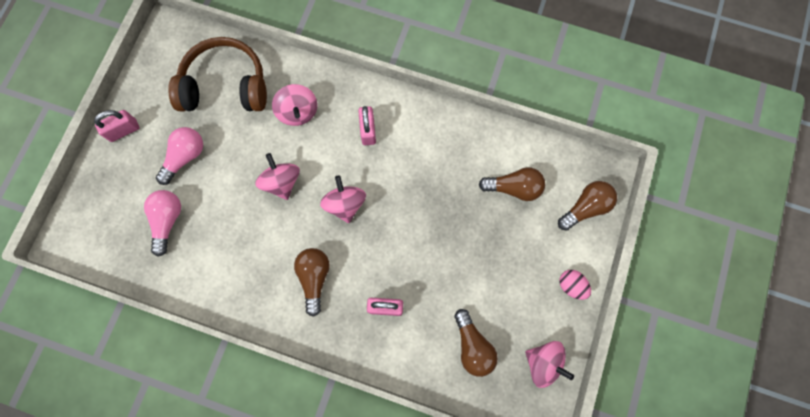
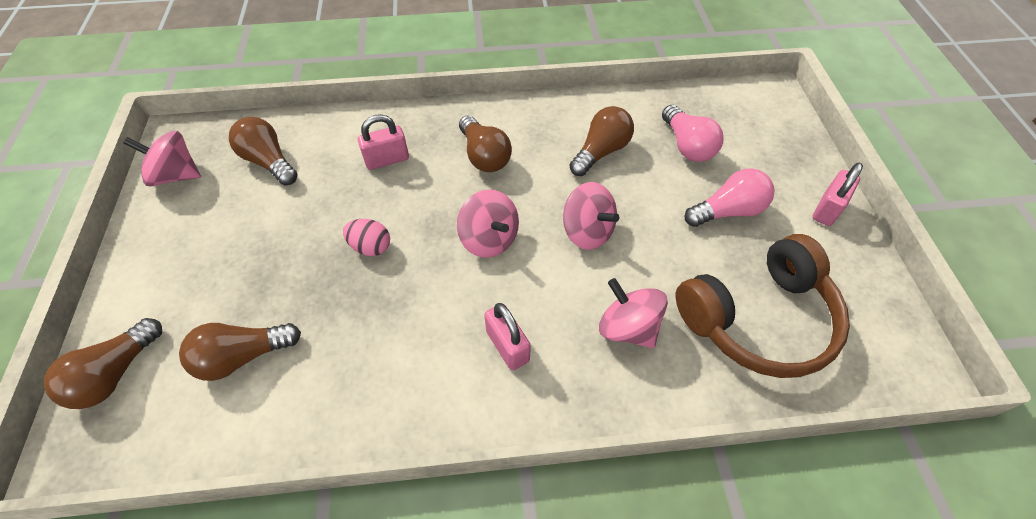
camera: 155 degrees right, 20 degrees down
pink light bulb [156,127,203,185] -> pink light bulb turned 120 degrees counterclockwise [685,168,774,227]
pink egg [559,270,591,300] -> pink egg moved to [343,219,390,256]
none -> brown light bulb [569,106,634,176]

